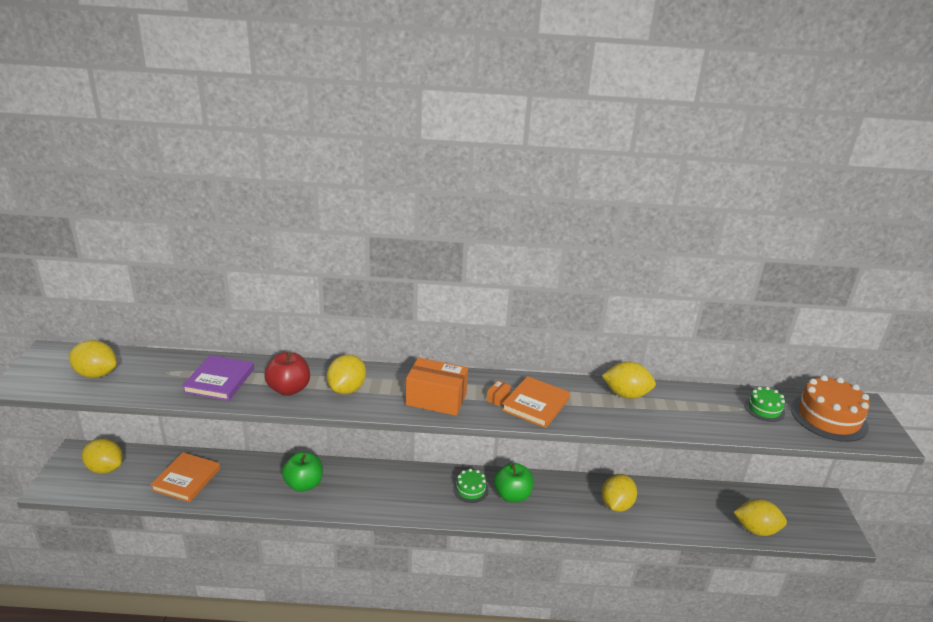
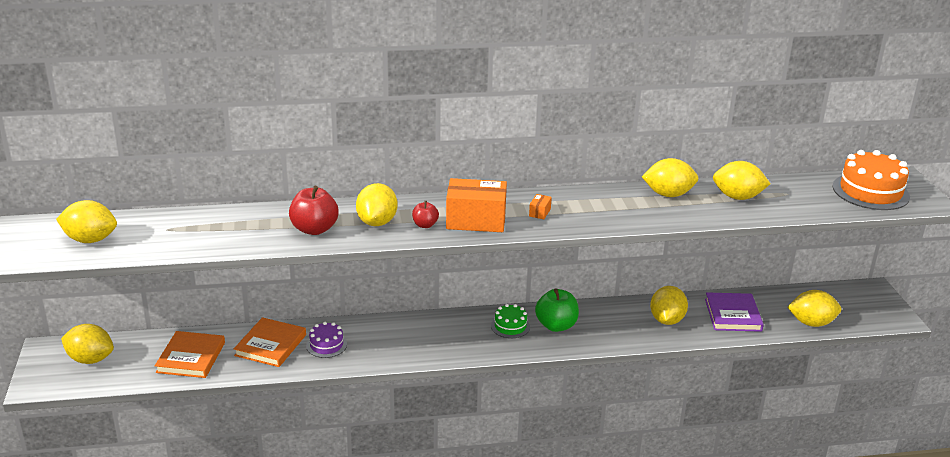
camera: 10 degrees left, 0 degrees up
purple book [182,355,254,401] -> purple book moved to [705,292,764,332]
green apple [282,452,323,492] -> purple cake [306,322,347,358]
orange book [502,376,570,428] -> orange book moved to [234,317,306,367]
green cake [744,387,785,422] -> none
none -> red apple [412,201,439,228]
none -> yellow lemon [713,161,770,200]

